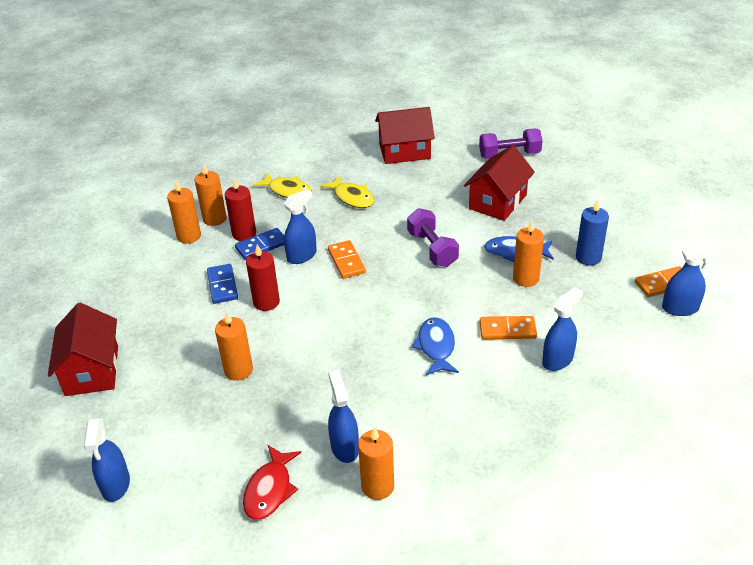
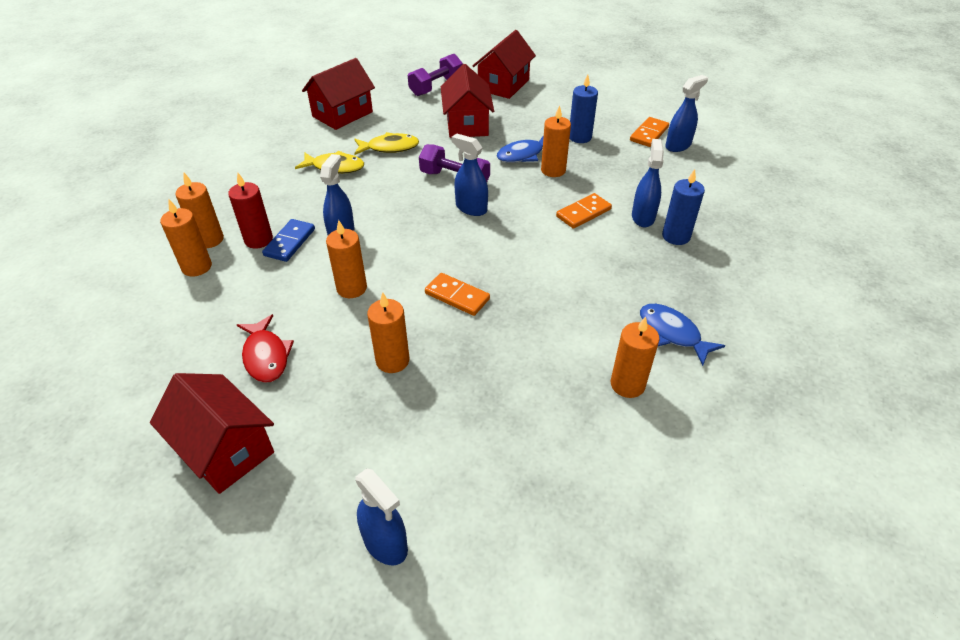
camera: 40 degrees left, 5 degrees up
blue domino [207,264,238,304] -> none
red fish [243,445,301,520] -> red fish moved to [237,314,294,383]
red candle [246,244,280,311] -> orange candle [326,220,367,298]
yellow fish [253,172,312,198] -> yellow fish moved to [354,132,419,155]
orange domino [328,240,366,279] -> orange domino moved to [425,273,490,316]
blue spray bottle [328,370,359,463] -> blue spray bottle moved to [451,133,488,216]
blue fish [412,317,459,375] -> blue fish moved to [640,304,725,366]
none -> red house [473,30,536,99]
none -> blue candle [662,169,705,245]

